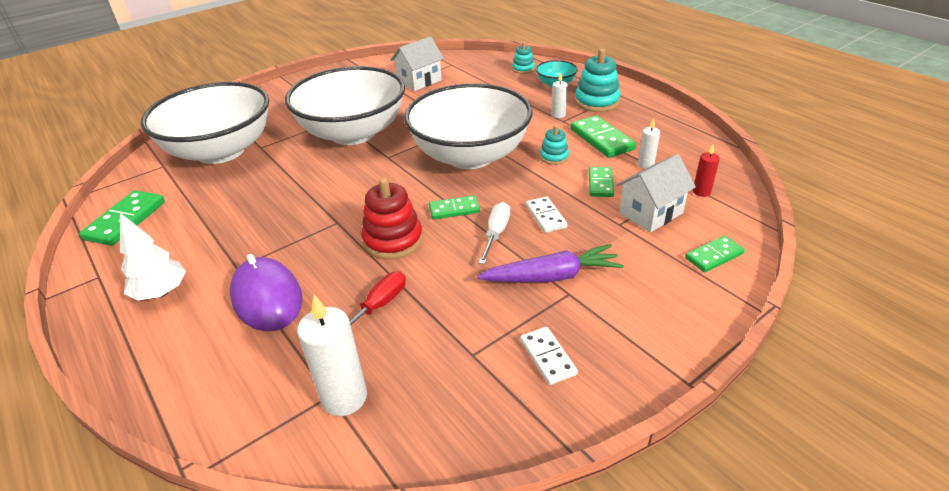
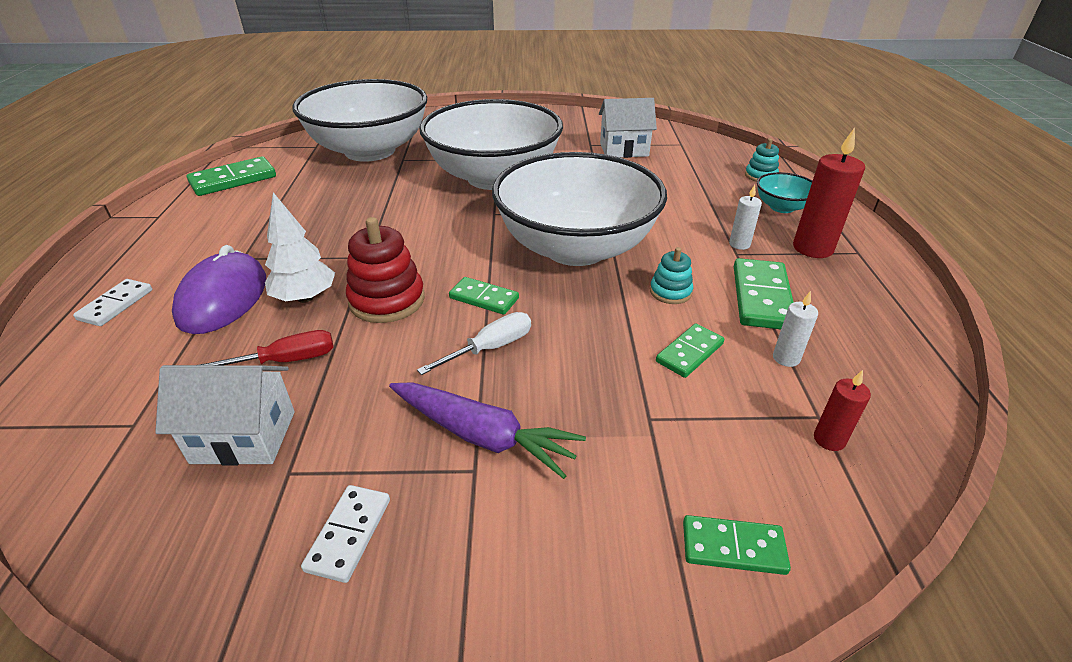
camera: 35 degrees right, 0 degrees up
white tree [120,213,186,301] -> white tree moved to [265,192,335,303]
white candle [297,295,367,416] -> none
white domino [526,197,567,233] -> white domino moved to [73,279,152,326]
turquoise stacking toy [575,49,620,112] -> red candle [793,128,865,258]
white house [616,154,696,232] -> white house moved to [155,365,295,466]

